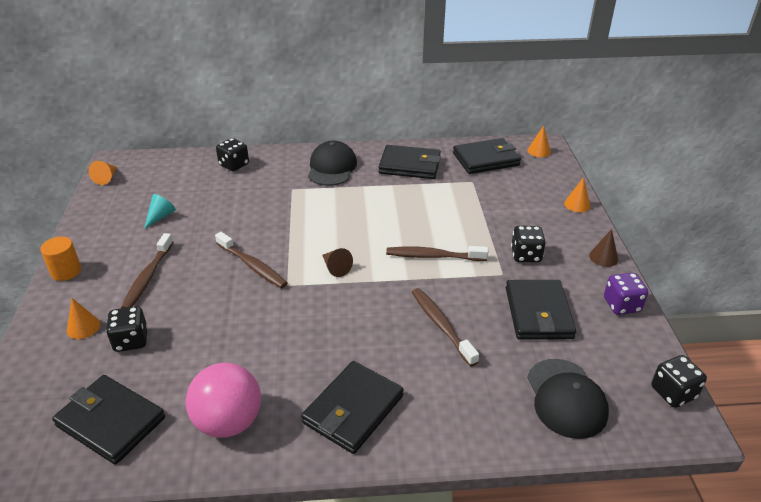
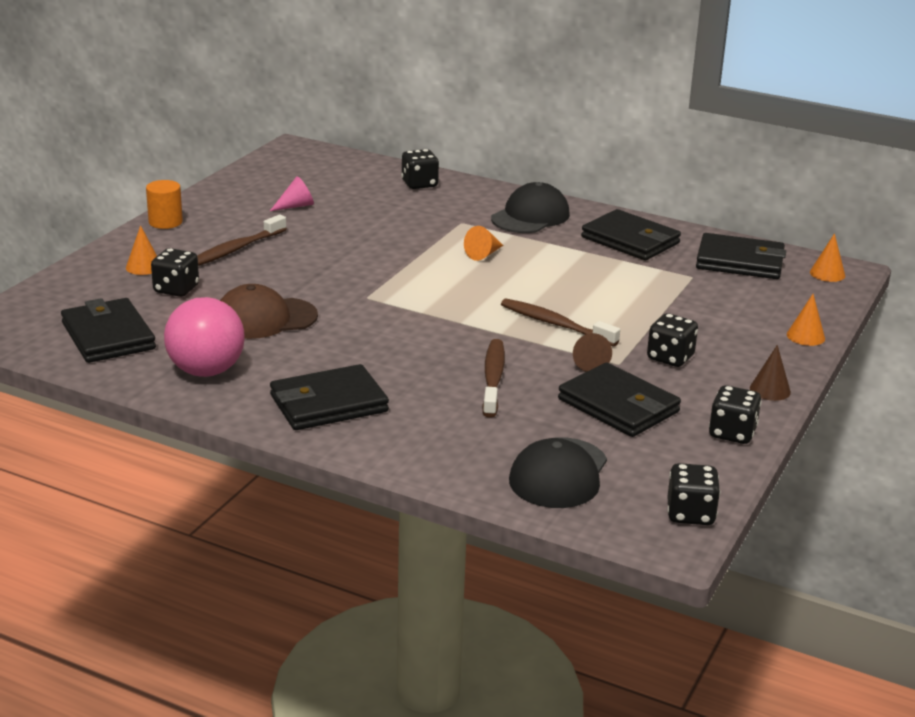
camera: 30 degrees right, 10 degrees down
orange cone [89,161,117,185] -> orange cone moved to [464,226,503,261]
turquoise cone [144,194,176,229] -> pink cone [270,176,314,211]
brown toothbrush [215,232,288,288] -> none
brown cone [323,248,353,277] -> brown cone moved to [573,333,612,372]
black wallet [506,280,576,339] -> black wallet turned 75 degrees counterclockwise [558,362,681,437]
purple dice [604,273,648,315] -> black dice [709,385,762,444]
none -> brown cap [220,284,318,339]

